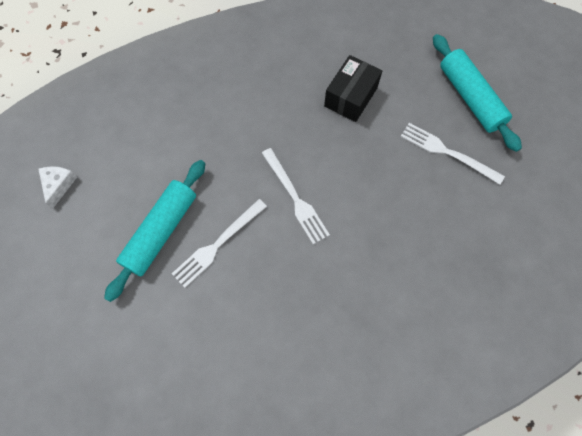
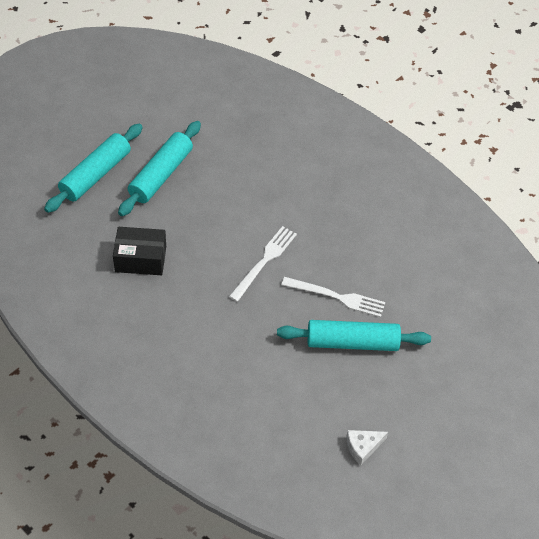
camera: 120 degrees left, 15 degrees down
white fork [401,123,505,185] -> turquoise rolling pin [118,121,201,216]

